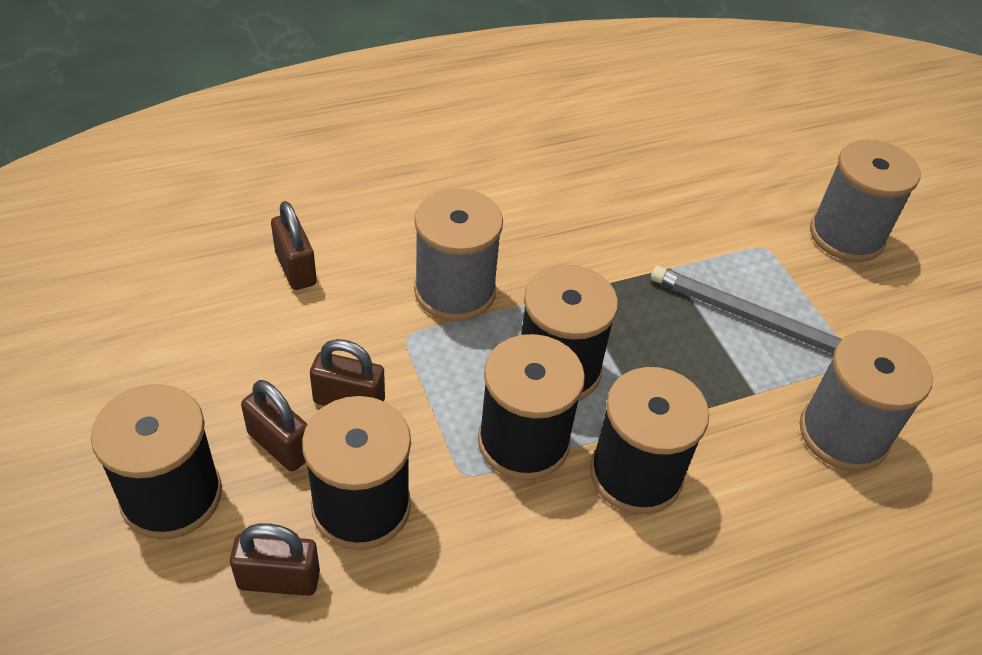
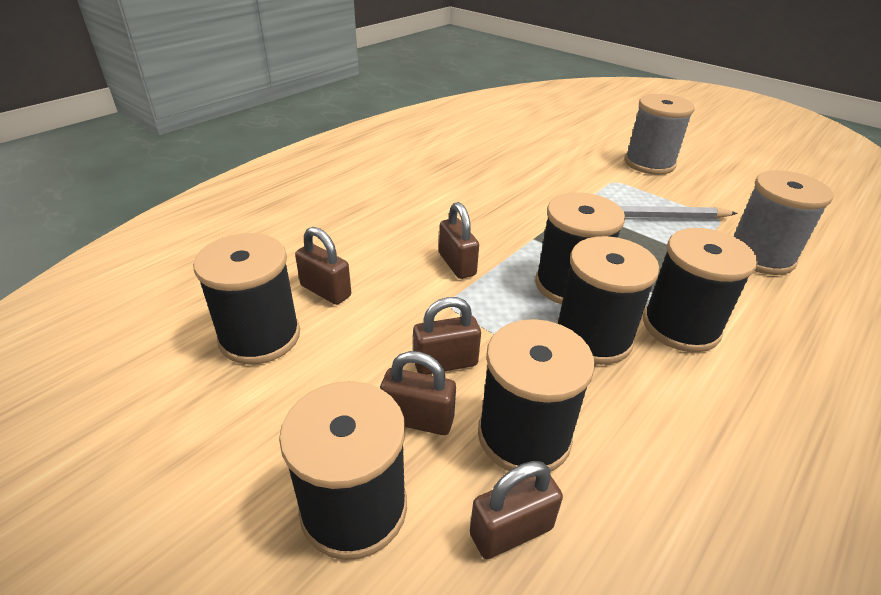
camera: 25 degrees left, 10 degrees down
grey spool [414,188,503,321] -> brown padlock [439,202,479,279]
none -> black spool [193,233,300,365]

